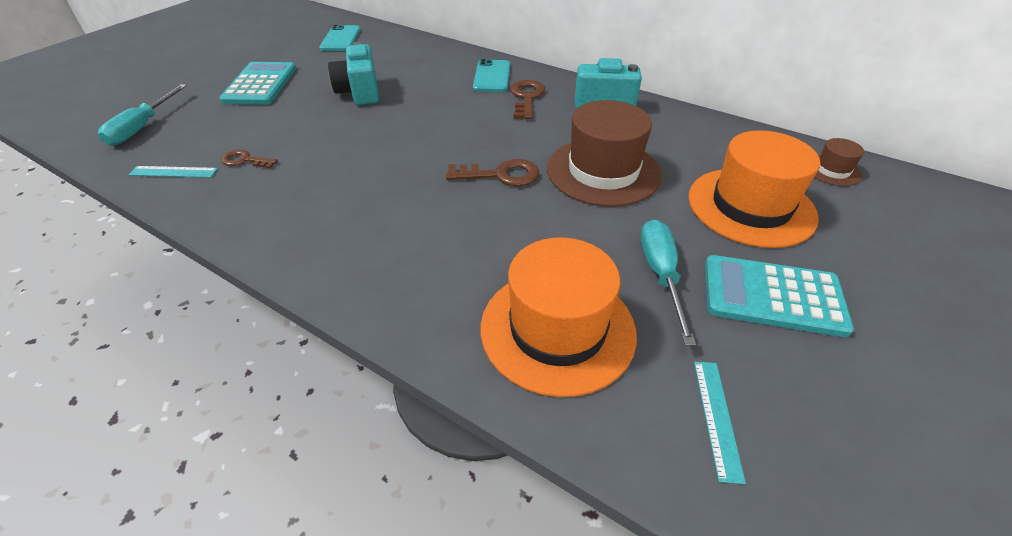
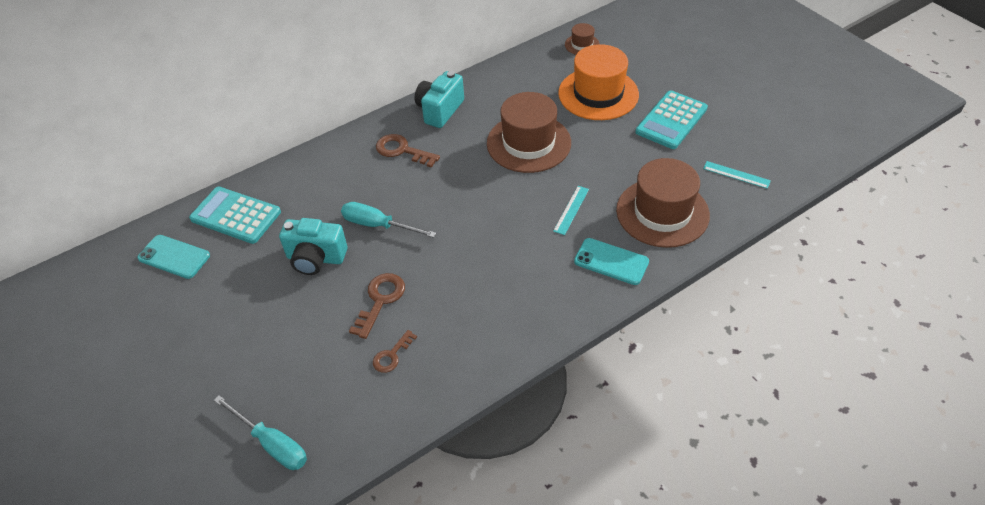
camera: 65 degrees left, 5 degrees up
turquoise ruler [129,166,218,178] -> turquoise ruler moved to [553,186,589,235]
turquoise calculator [220,62,296,105] -> turquoise calculator moved to [189,187,281,244]
brown key [446,159,539,186] -> brown key moved to [349,273,405,339]
turquoise phone [473,59,510,92] -> turquoise phone moved to [574,238,649,285]
orange hat [481,237,637,397] -> brown hat [616,158,710,248]
turquoise screwdriver [641,220,696,346] -> turquoise screwdriver moved to [341,202,436,238]

